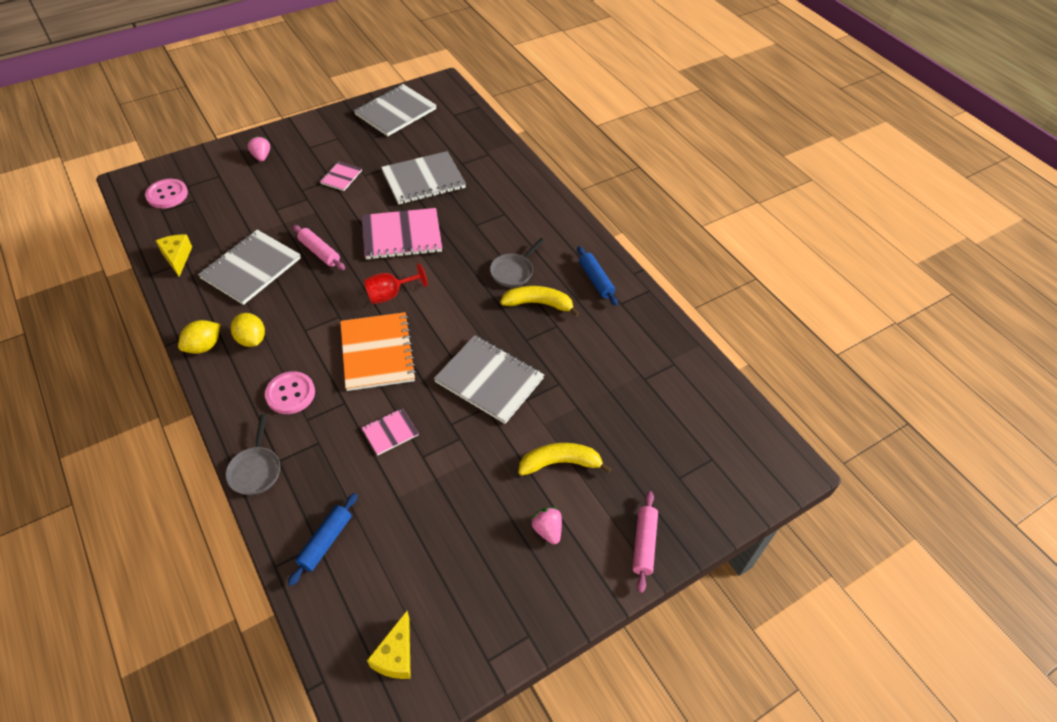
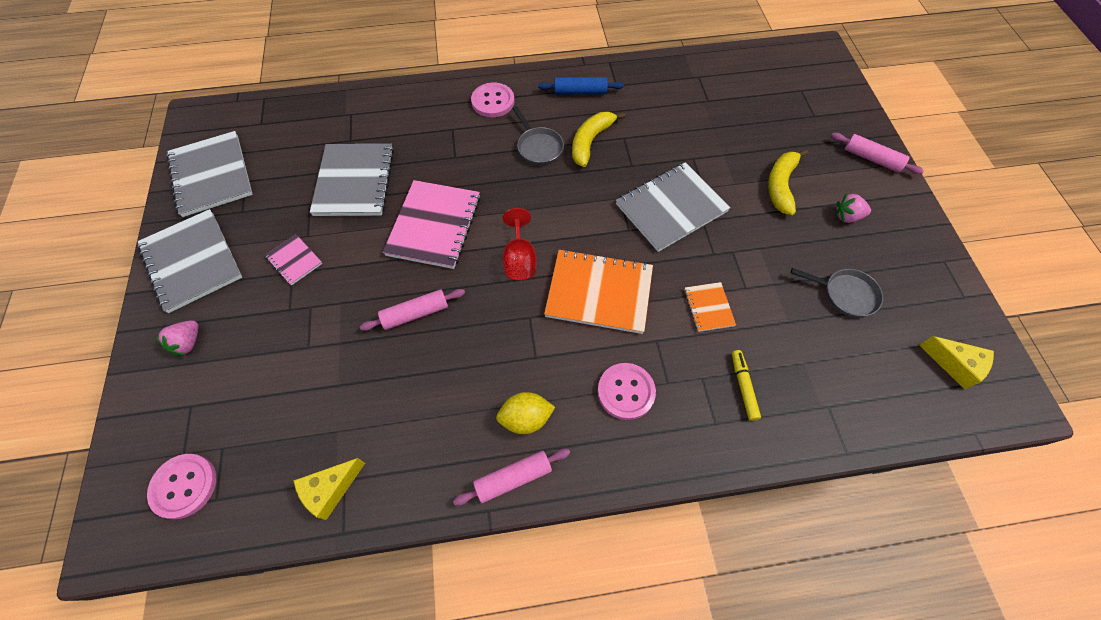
camera: 65 degrees left, 10 degrees up
yellow cheese [156,235,192,277] -> yellow cheese turned 45 degrees counterclockwise [293,458,365,520]
yellow lemon [178,320,220,354] -> pink rolling pin [453,449,570,506]
grey notebook [198,230,301,305] -> grey notebook moved to [137,209,242,313]
grey pan [225,414,280,495] -> grey pan moved to [791,268,883,317]
pink strawberry [247,136,270,162] -> pink strawberry turned 75 degrees counterclockwise [155,320,199,355]
blue rolling pin [288,493,358,586] -> none
pink notebook [362,408,419,456] -> orange notebook [684,282,736,332]
none -> pink button [471,82,515,117]
none -> yellow marker [732,350,761,421]

